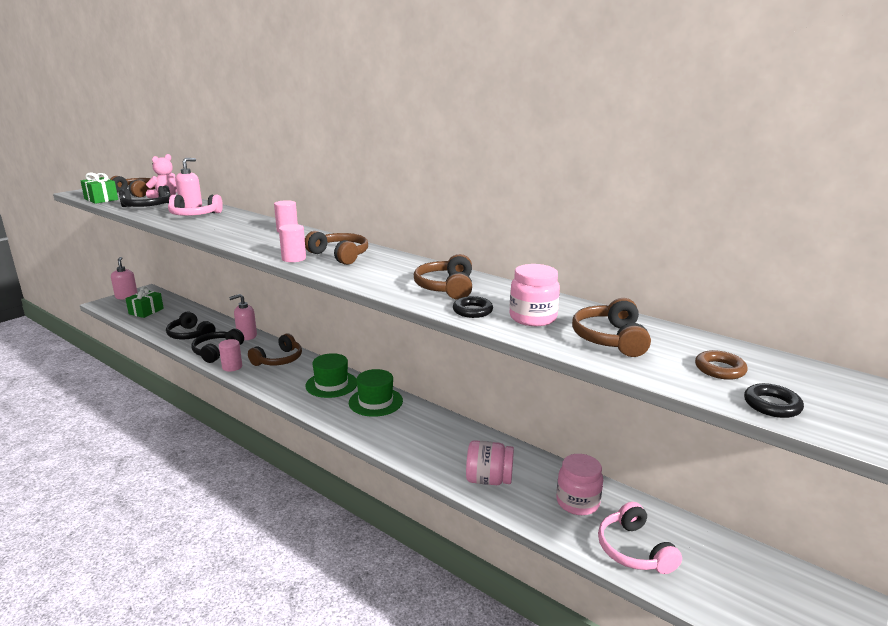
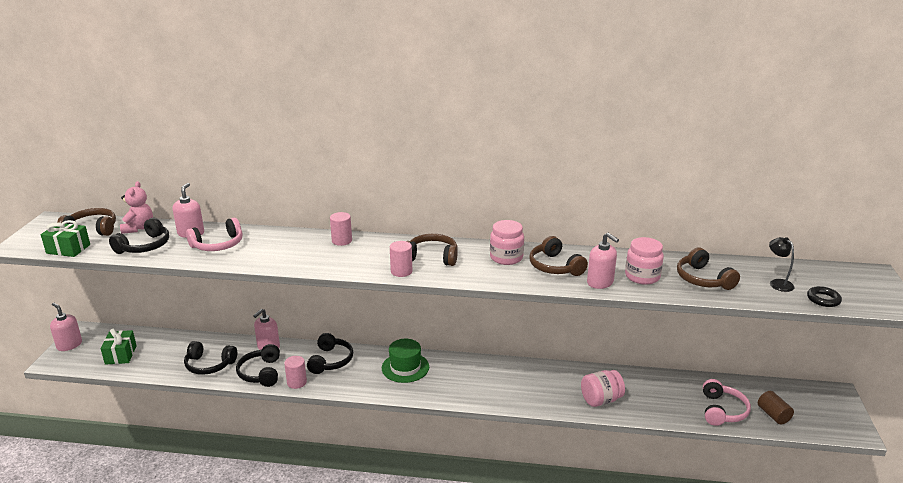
camera: 30 degrees left, 5 degrees up
brown headphones [248,333,302,366] -> black headphones [307,333,353,374]
green hat [349,369,403,417] -> none
black ring [453,296,493,318] -> pink soap dispenser [587,233,619,289]
pink jar [556,454,603,515] -> pink jar moved to [490,220,524,265]
pink headphones [598,502,682,574] -> pink headphones turned 120 degrees counterclockwise [703,379,751,426]
brown ring [695,350,748,380] -> black lamp [769,237,795,292]
none -> brown cylinder [758,391,794,424]

